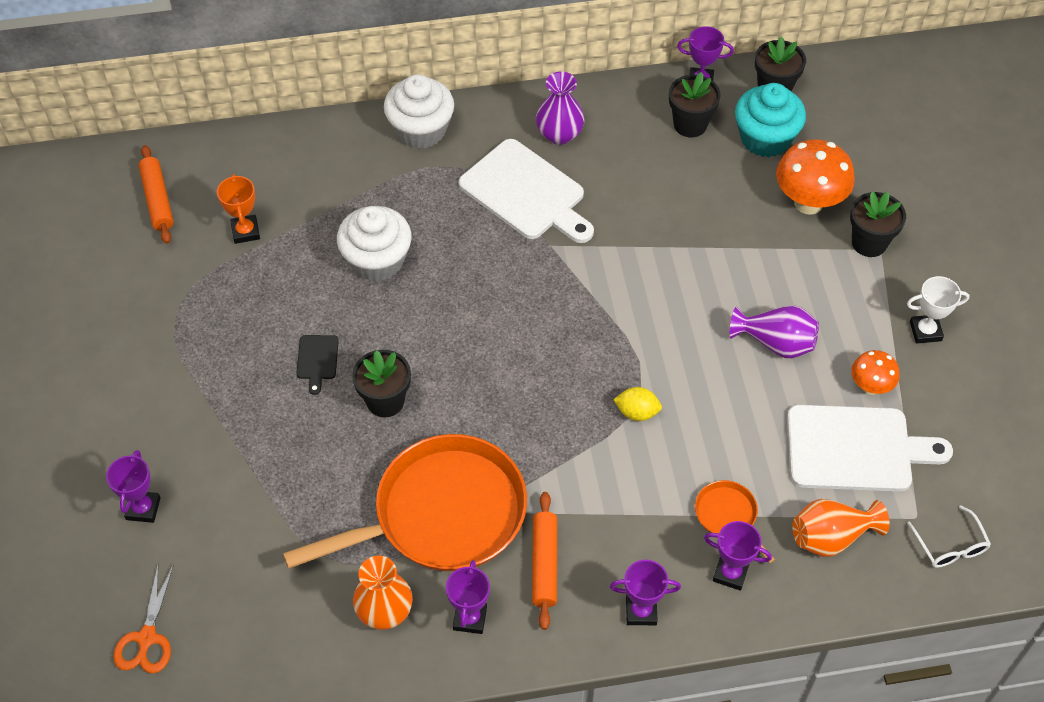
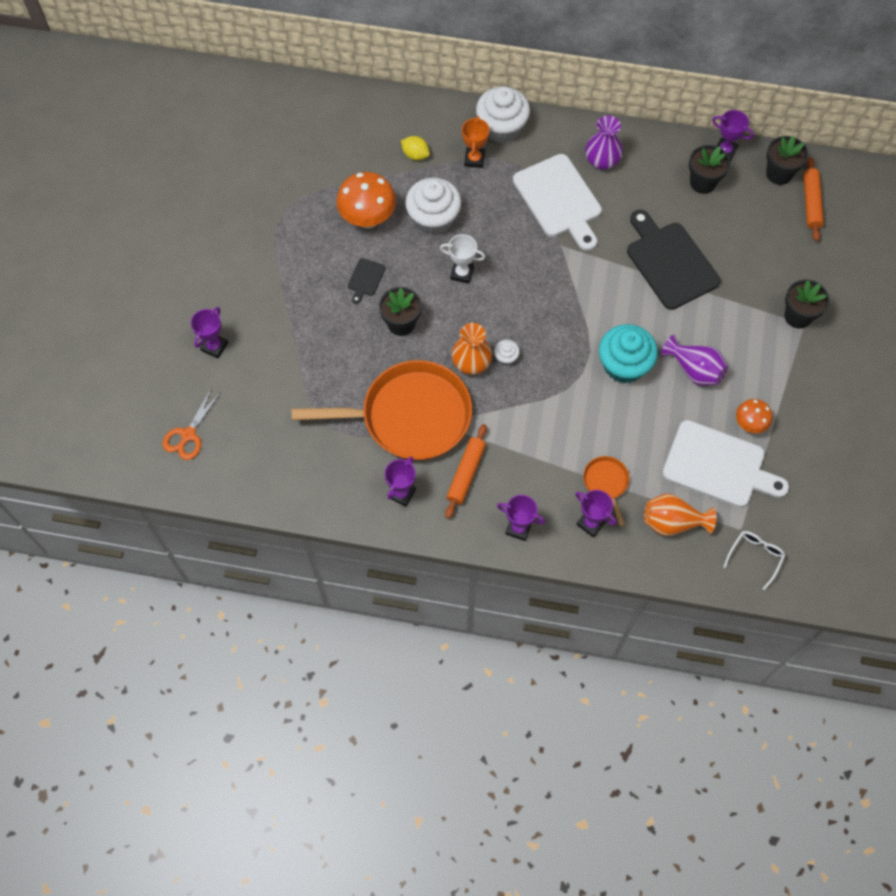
camera: 20 degrees right, 10 degrees up
orange rolling pin [139,145,174,244] -> orange rolling pin moved to [803,157,824,241]
orange trophy [217,174,260,244] -> orange trophy moved to [462,116,489,168]
orange vase [353,556,413,630] -> orange vase moved to [452,323,492,374]
yellow lemon [613,387,662,421] -> yellow lemon moved to [401,136,430,160]
turquoise cupcake [735,83,806,157] -> turquoise cupcake moved to [599,324,658,383]
orange mushroom [776,139,855,215] -> orange mushroom moved to [336,172,396,229]
white trophy [907,276,970,343] -> white trophy moved to [440,234,485,284]
white glasses [907,505,991,568] -> white glasses turned 150 degrees counterclockwise [723,531,786,590]
none -> white cupcake [494,340,520,365]
none -> black cutting board [627,210,721,310]

